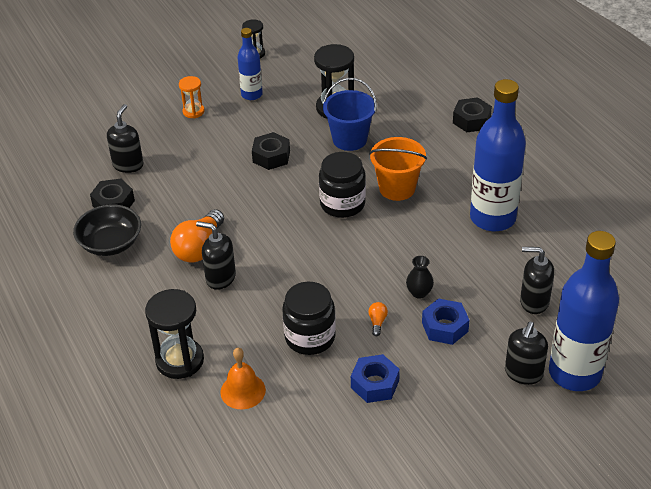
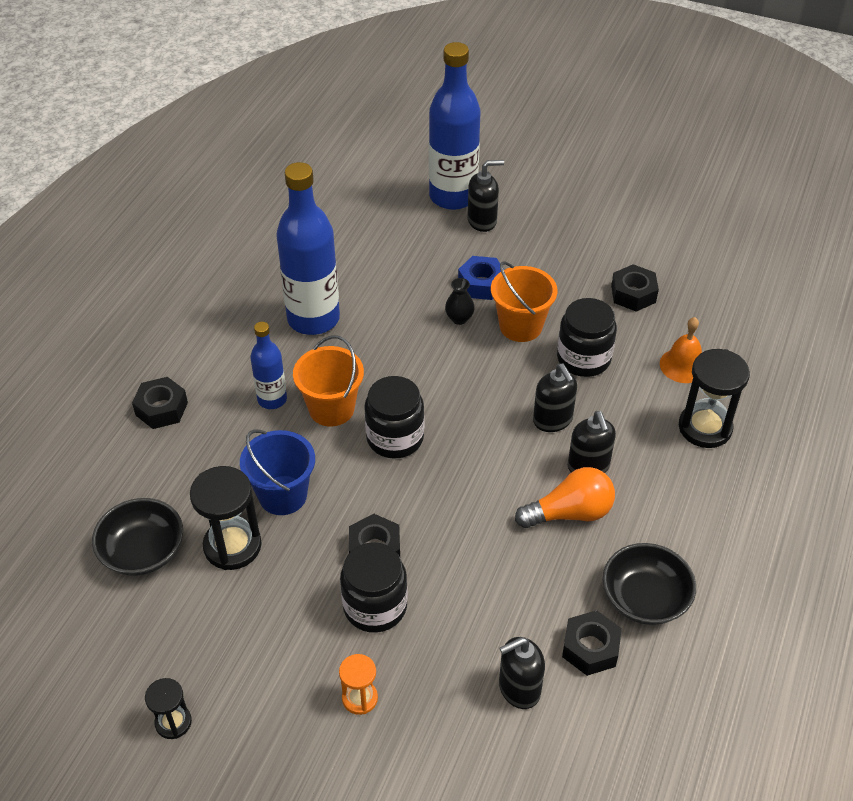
camera: 130 degrees left, 5 degrees up
blue bottle [238,28,263,100] -> blue bottle moved to [250,322,287,409]
blue nut [351,354,400,403] -> none
orange light bulb [368,302,388,336] -> orange bucket [491,261,558,342]
black soap dispenser [520,247,554,314] -> black soap dispenser moved to [533,364,577,432]
none -> black bowl [92,498,183,576]
none -> black jar [340,542,408,633]
none -> black nut [611,264,659,312]

